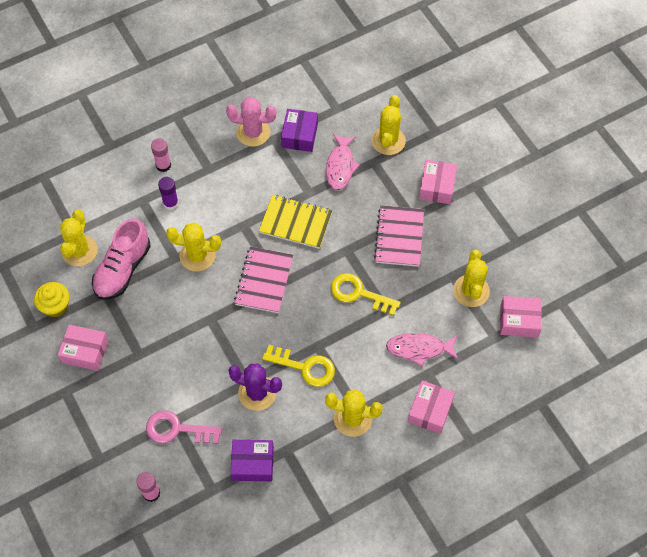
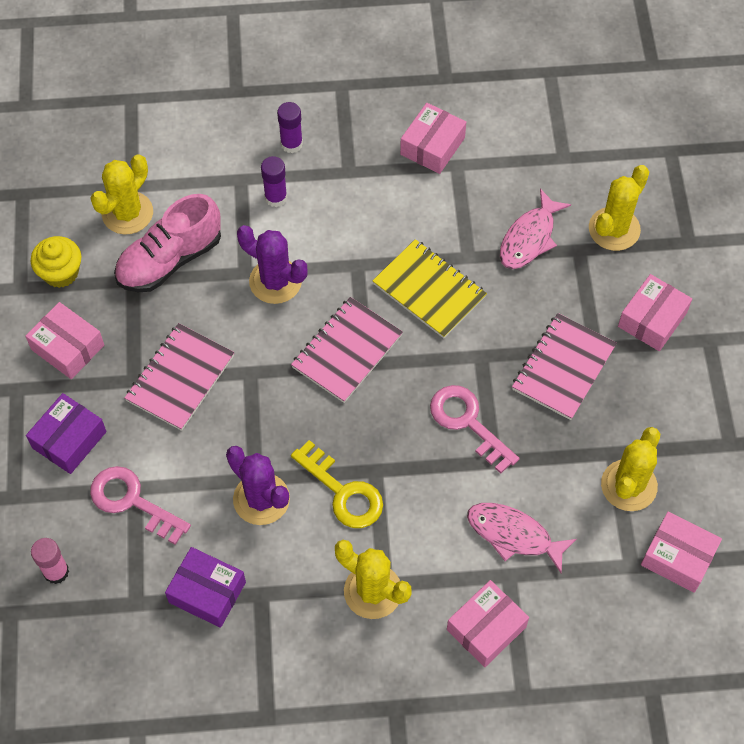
camera: 25 degrees right, 0 degrees up
pink glue stick [151,138,171,172] -> purple glue stick [277,102,303,153]
yellow cactus [166,223,221,271] -> purple cactus [237,225,308,304]
pink cactus [226,97,276,147] -> pink box [400,103,466,174]
purple box [281,109,318,152] -> purple box moved to [26,393,107,474]
yellow key [331,273,401,316] -> pink key [430,385,519,474]
none -> pink notebook [125,323,234,431]

